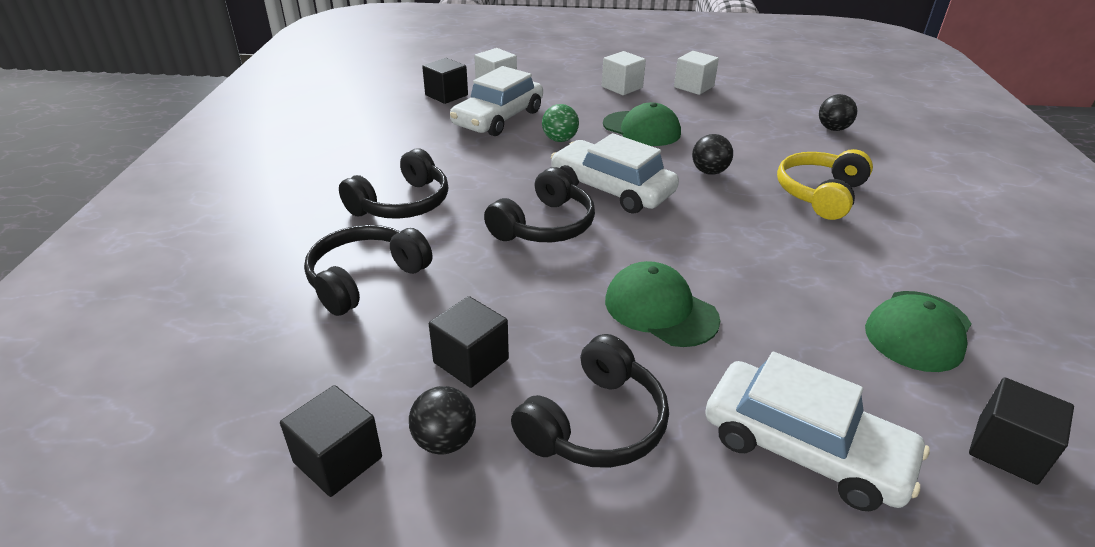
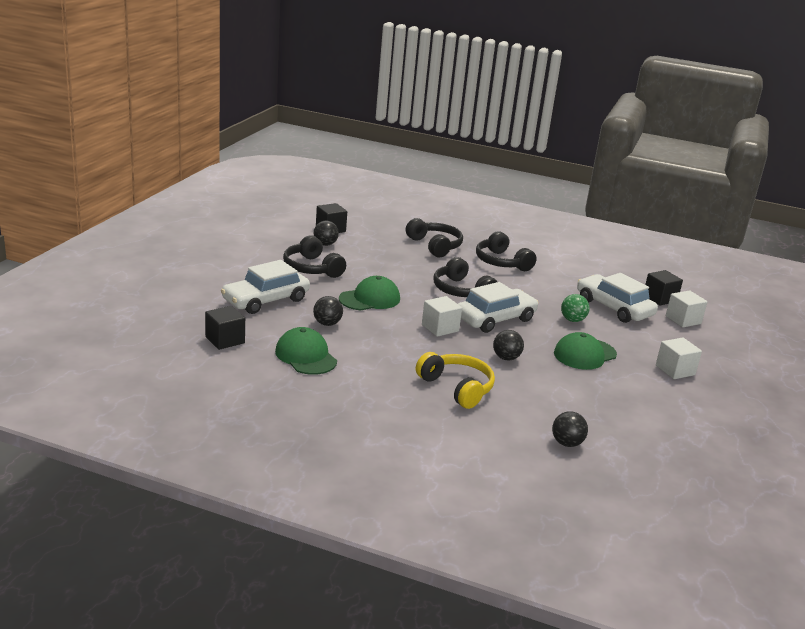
camera: 105 degrees right, 10 degrees down
black cube [429,296,509,388] -> none
white cube [674,51,719,95] -> white cube moved to [422,296,462,337]
none -> black ball [313,296,343,326]

